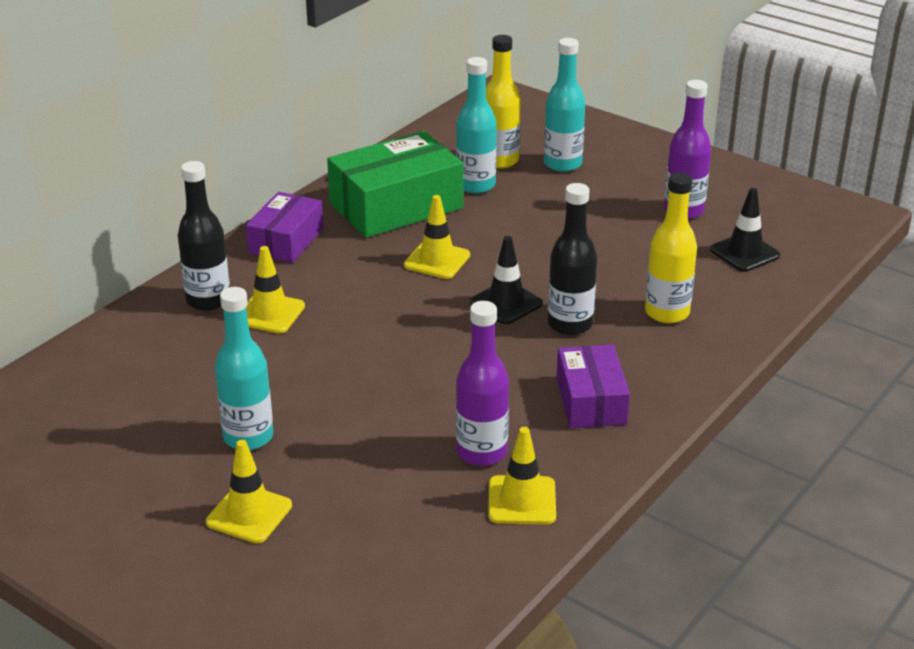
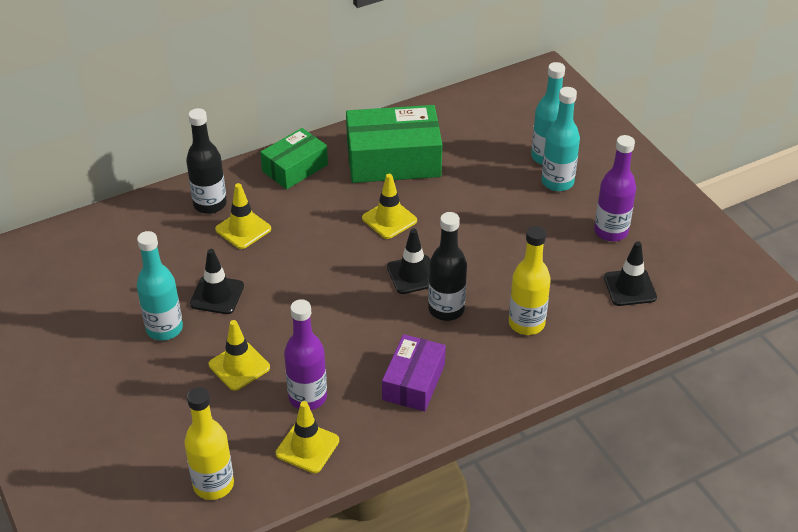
camera: 25 degrees right, 10 degrees up
yellow traffic cone [206,440,292,543] -> yellow traffic cone moved to [209,320,270,391]
purple box [246,192,323,263] -> green box [260,128,328,190]
turquoise bottle [456,57,497,194] -> turquoise bottle moved to [541,87,580,191]
yellow bottle [486,35,521,169] -> yellow bottle moved to [184,387,234,500]
none -> black traffic cone [190,249,244,314]

